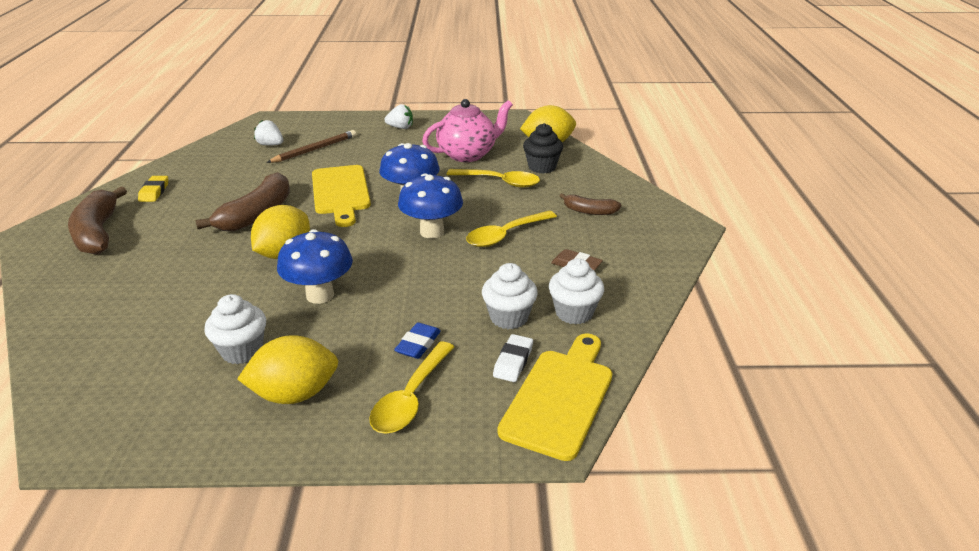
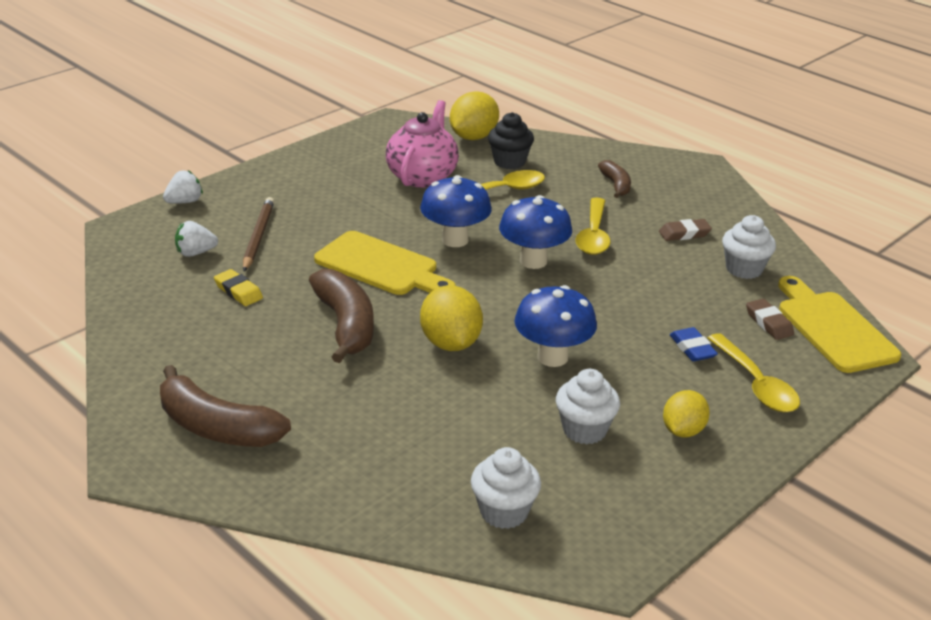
camera: 45 degrees left, 0 degrees up
yellow eraser [138,176,168,202] -> yellow eraser moved to [214,269,263,306]
yellow lemon [237,335,338,404] -> yellow lemon [663,390,710,437], size x0.66
white strawberry [385,104,413,129] -> white strawberry moved to [163,170,203,204]
white cupcake [482,263,538,329] -> white cupcake moved to [471,447,541,529]
white eraser [493,334,533,382] -> brown eraser [746,299,794,340]
brown banana [560,193,621,215] -> brown banana turned 75 degrees counterclockwise [598,160,631,198]

